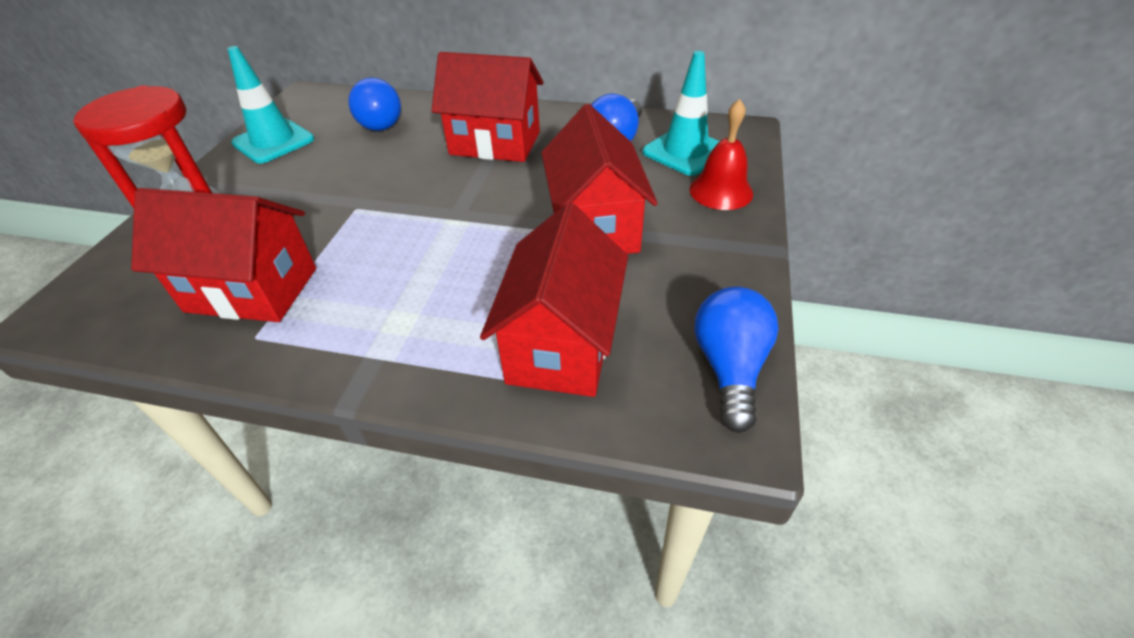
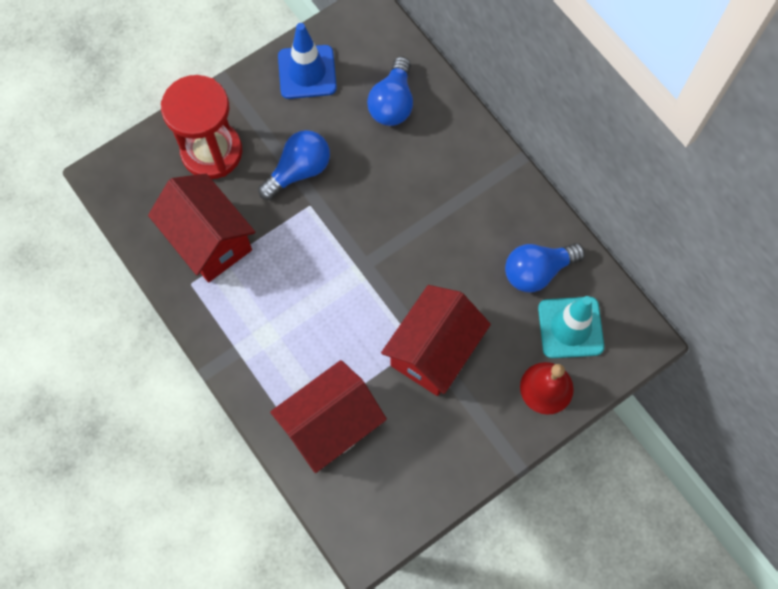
camera: 40 degrees right, 25 degrees up
turquoise traffic cone [228,46,314,164] -> blue traffic cone [278,23,337,99]
red house [431,52,543,162] -> none
blue light bulb [694,286,778,433] -> blue light bulb moved to [258,130,330,200]

